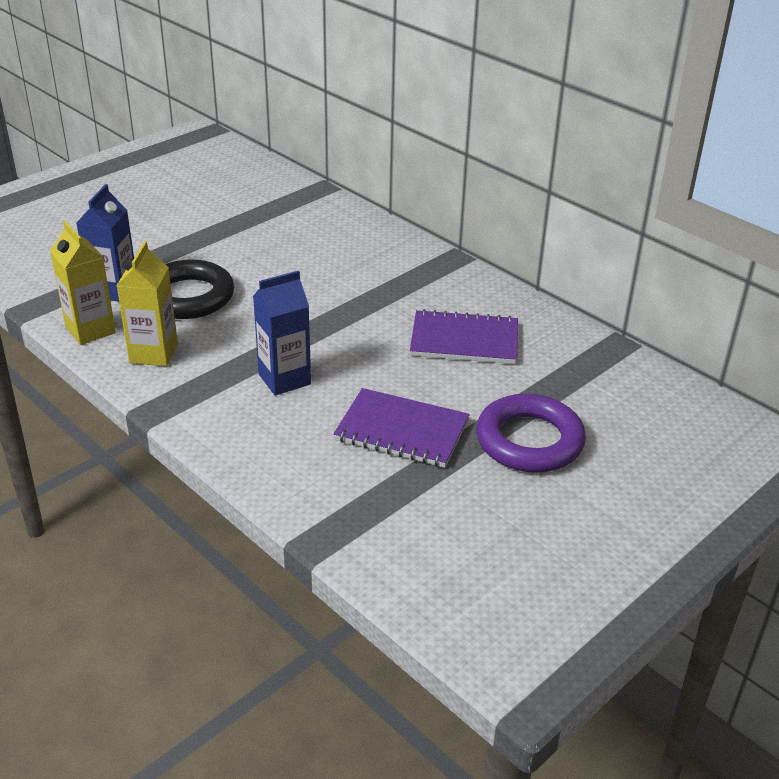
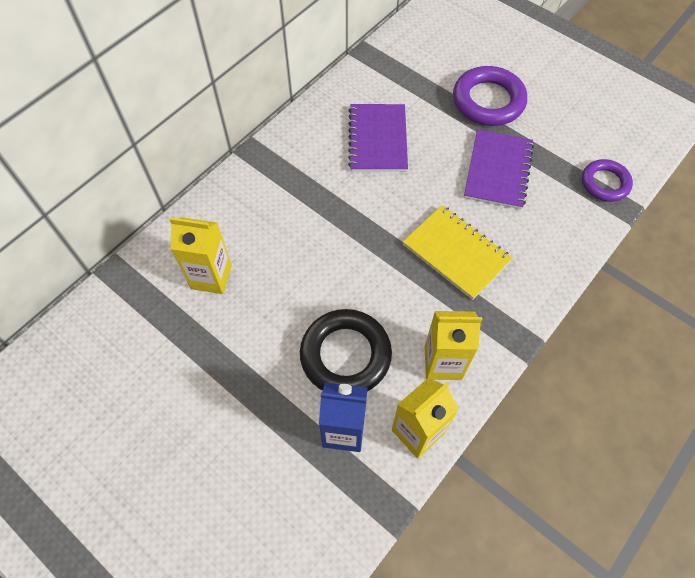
camera: 95 degrees left, 25 degrees up
blue carton [253,270,311,395] -> yellow notebook [403,205,512,300]
none -> yellow carton [169,217,232,294]
none -> purple ring [582,159,633,202]

